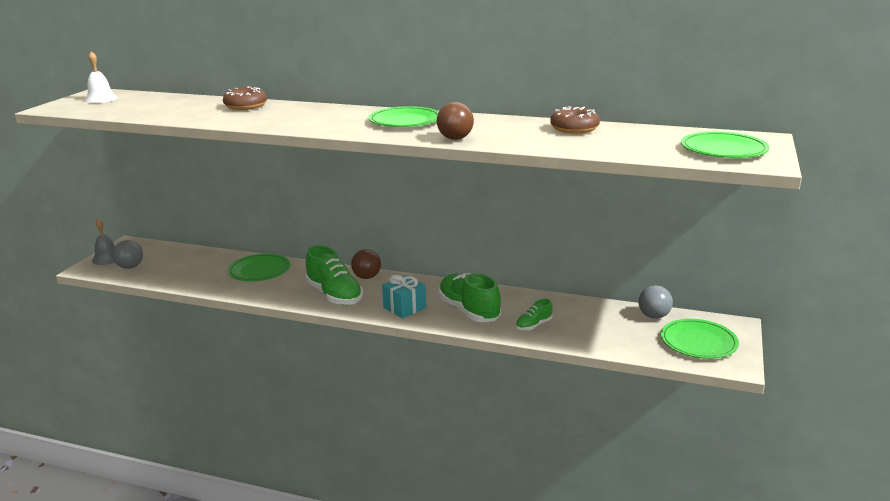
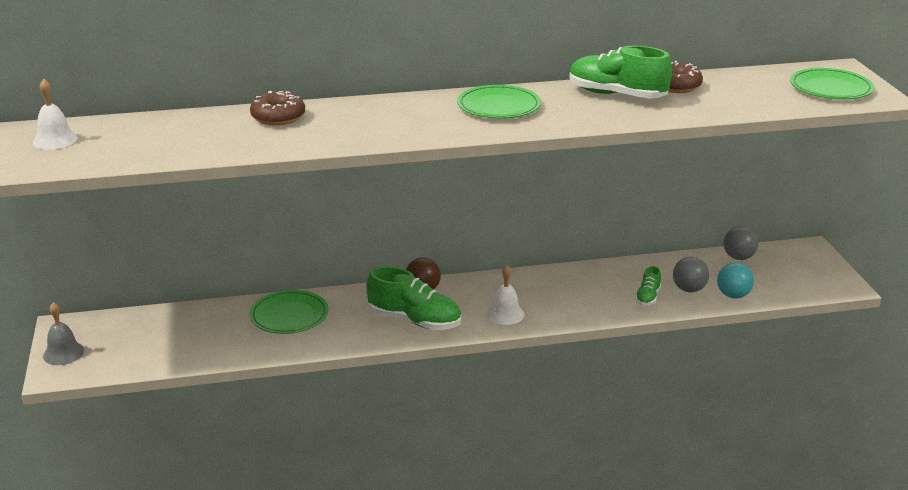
camera: 30 degrees left, 5 degrees up
grey ball [112,240,143,269] -> grey ball moved to [673,257,709,292]
turquoise gift [382,275,426,318] -> white bell [487,265,524,325]
brown ball [437,102,474,140] -> none
green shoe [438,273,501,322] -> green shoe moved to [569,46,672,99]
green plate [661,319,739,359] -> none
none -> turquoise ball [717,263,754,299]

